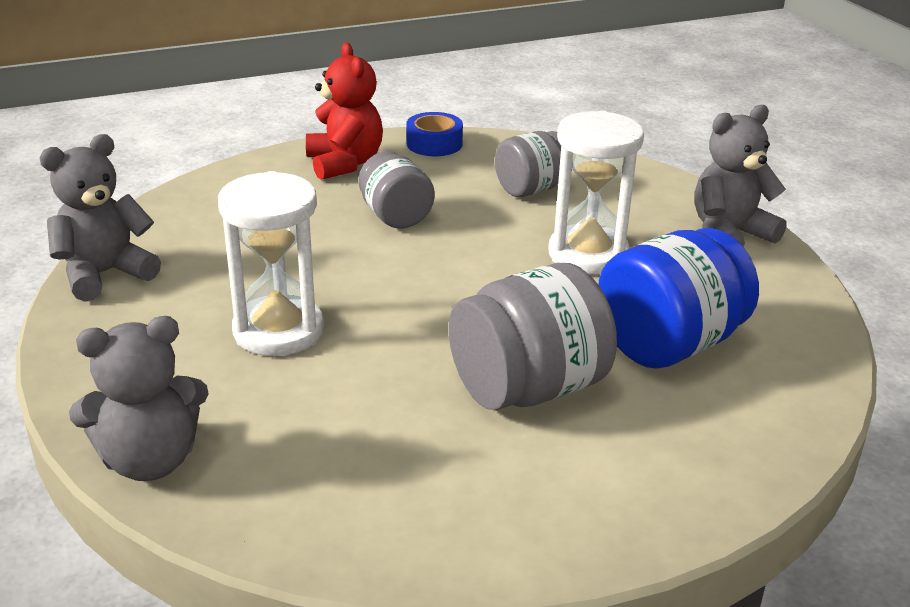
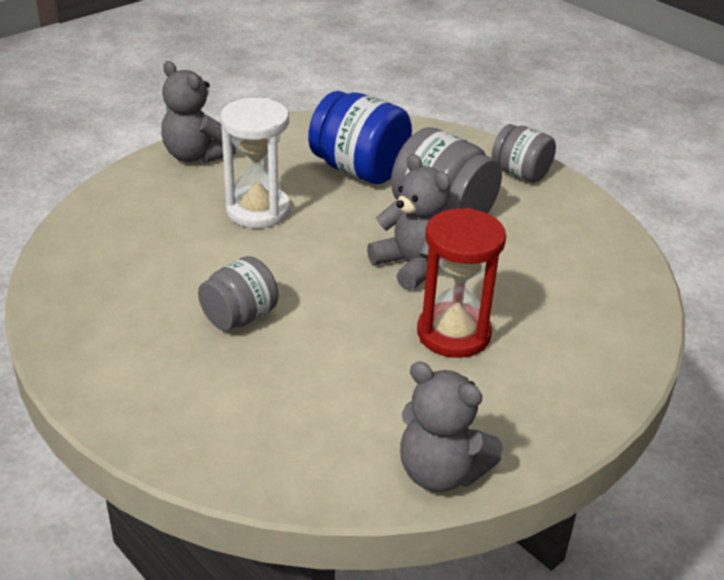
camera: 110 degrees left, 5 degrees up
grey teddy bear [69,316,209,481] -> grey teddy bear moved to [367,154,450,290]
white hourglass [218,171,324,356] -> red hourglass [417,208,506,358]
red teddy bear [306,43,383,180] -> none
blue tape [406,112,463,156] -> none
grey jar [495,131,572,197] -> grey jar moved to [492,124,556,183]

